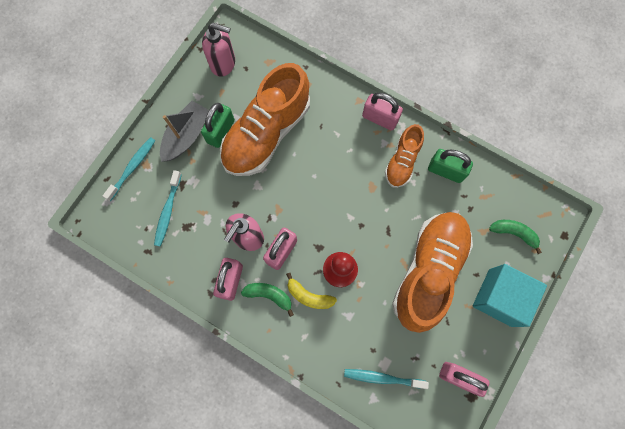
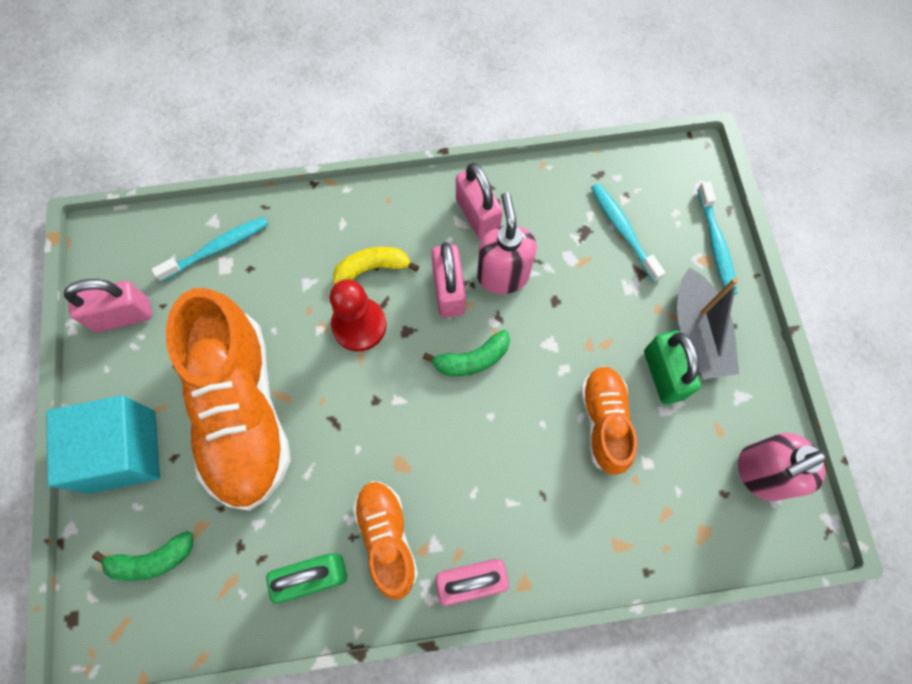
camera: 140 degrees right, 5 degrees down
orange shoe [220,63,310,176] -> orange shoe [581,366,637,475], size x0.53
green banana [241,283,294,317] -> green banana moved to [423,330,510,376]

